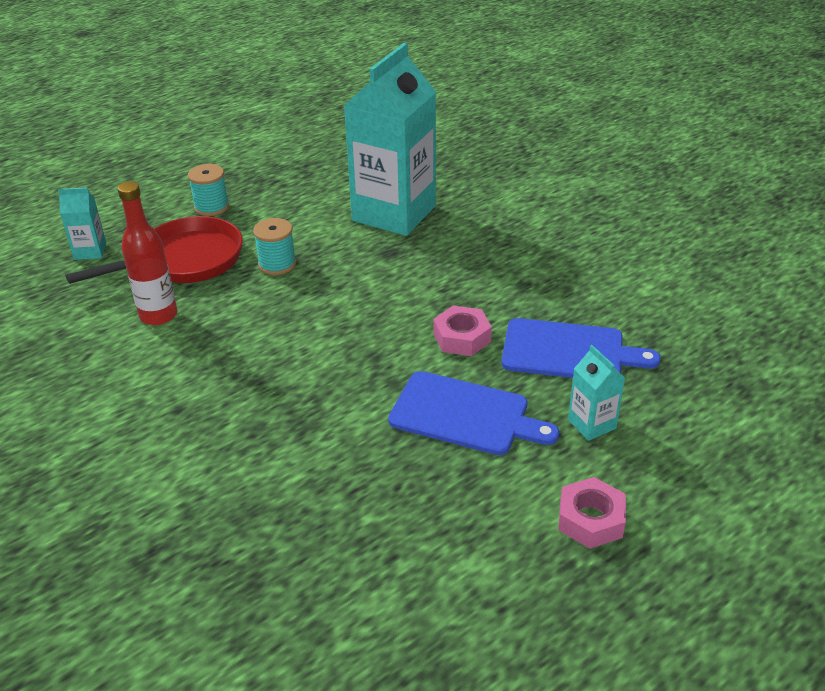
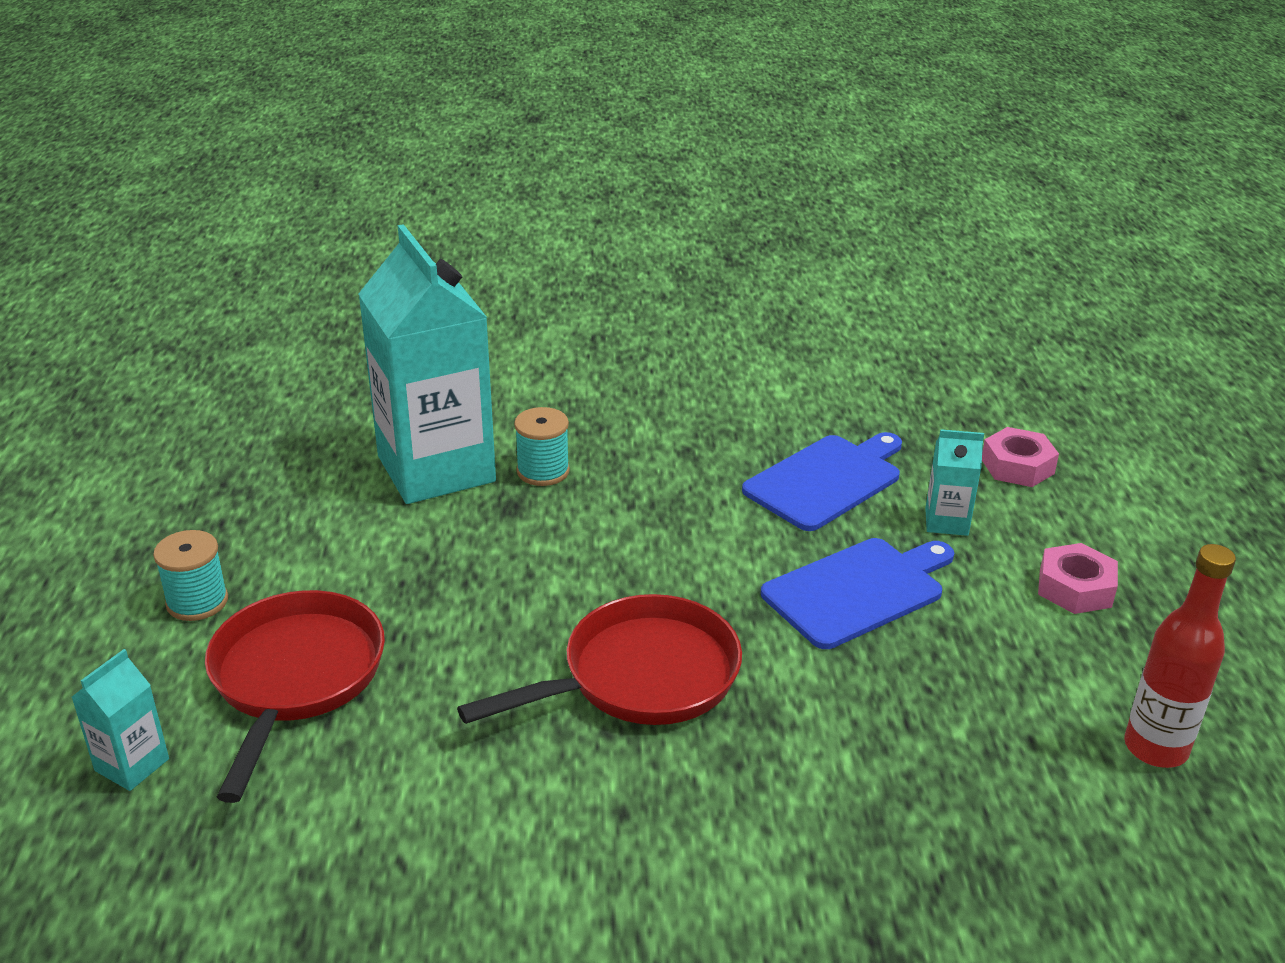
camera: 55 degrees left, 5 degrees down
red bottle [117,181,178,325] -> red bottle moved to [1124,544,1236,768]
turquoise spool [253,218,296,275] -> turquoise spool moved to [514,407,570,486]
pink nut [433,305,492,356] -> pink nut moved to [982,427,1059,487]
none -> red pan [457,594,742,725]

